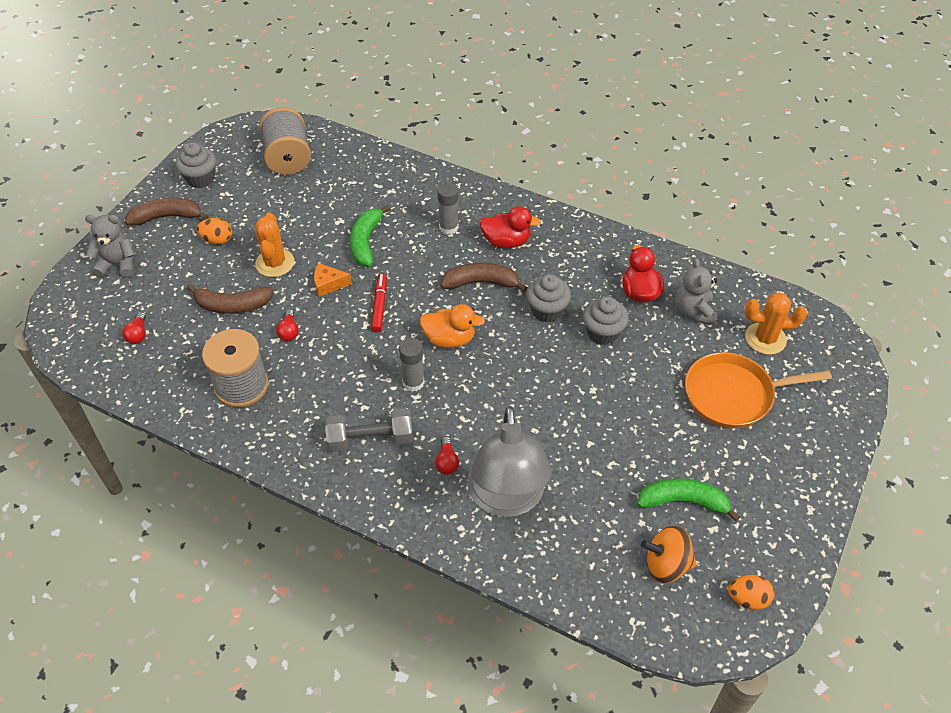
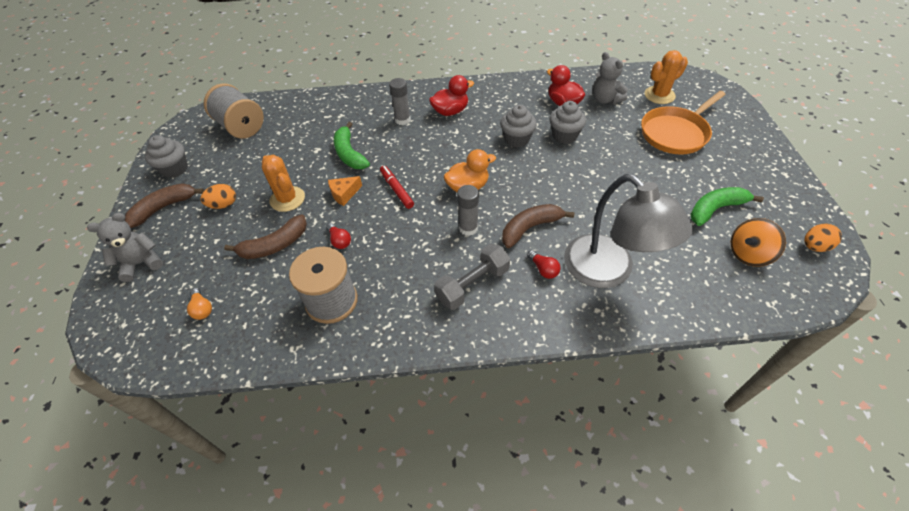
camera: 30 degrees left, 0 degrees up
red light bulb [122,312,146,344] -> orange light bulb [187,288,212,320]
brown banana [440,263,527,292] -> brown banana moved to [502,204,575,248]

